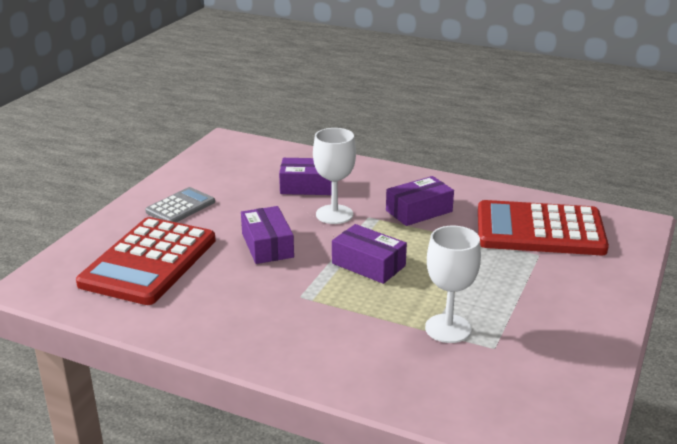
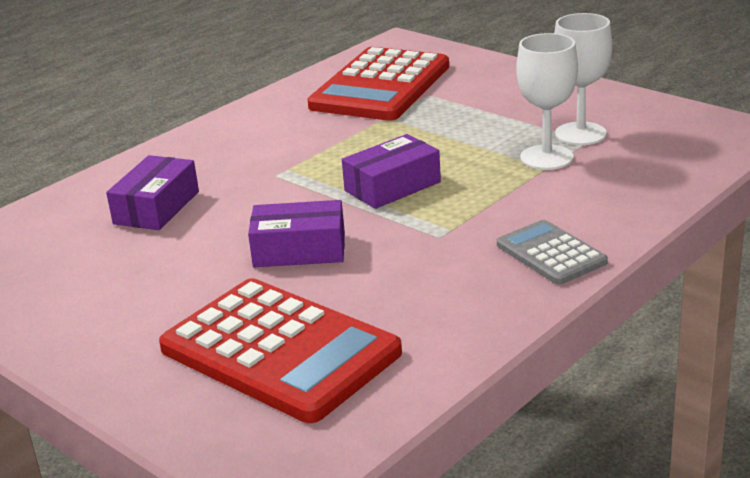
camera: 70 degrees left, 0 degrees up
grey calculator [145,187,215,223] -> grey calculator moved to [497,220,608,285]
white goblet [313,128,356,224] -> white goblet moved to [554,13,612,145]
purple box [386,176,454,226] -> none

